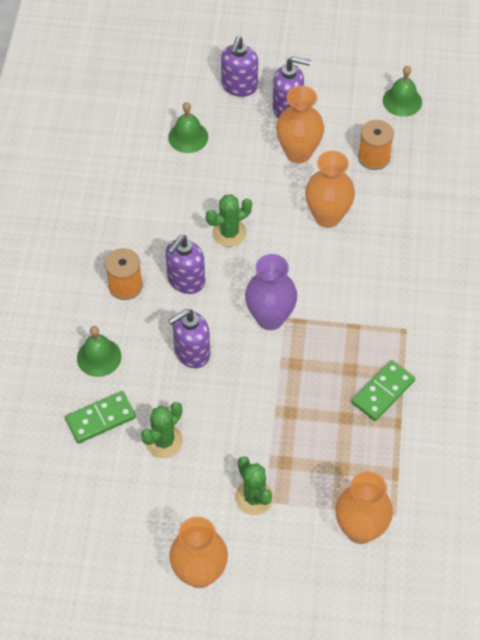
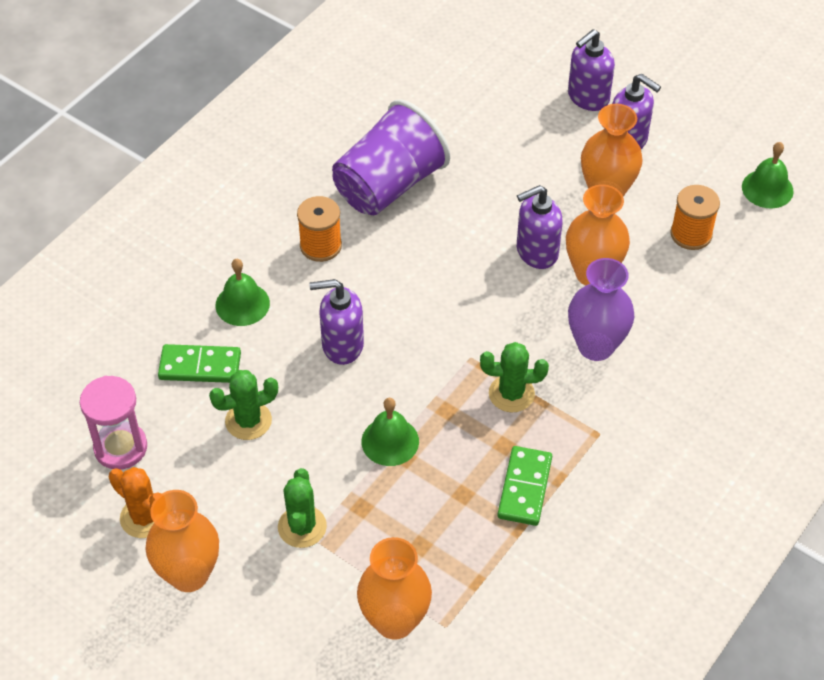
camera: 30 degrees right, 5 degrees down
purple soap dispenser [166,235,205,294] -> purple soap dispenser moved to [517,185,563,269]
green bell [168,102,208,153] -> green bell moved to [361,398,419,466]
green cactus [206,194,252,247] -> green cactus moved to [480,342,549,412]
purple vase [245,254,297,330] -> purple vase moved to [568,258,634,361]
green domino [352,360,415,421] -> green domino turned 60 degrees counterclockwise [498,446,552,526]
none -> pink hourglass [80,376,147,470]
none -> orange cactus [109,467,161,538]
none -> purple cup [332,100,450,215]

